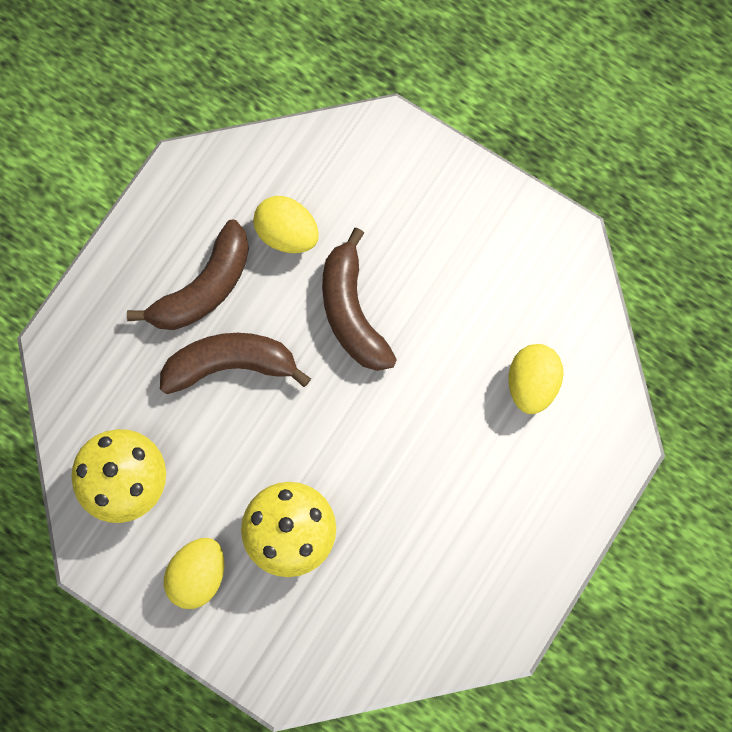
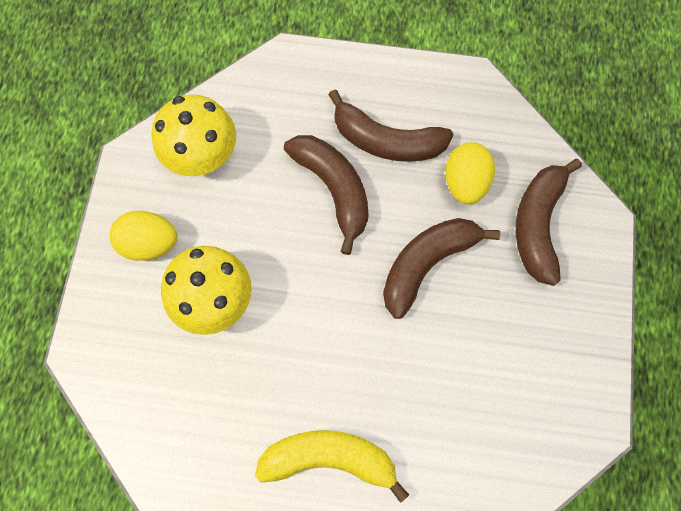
camera: 65 degrees right, 5 degrees down
yellow egg [509,344,564,414] -> none
none -> yellow banana [255,430,409,503]
none -> brown banana [516,159,582,286]

